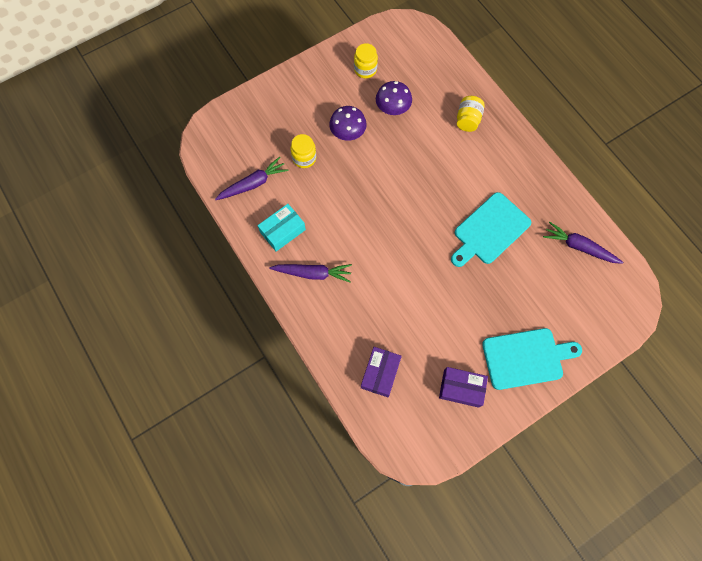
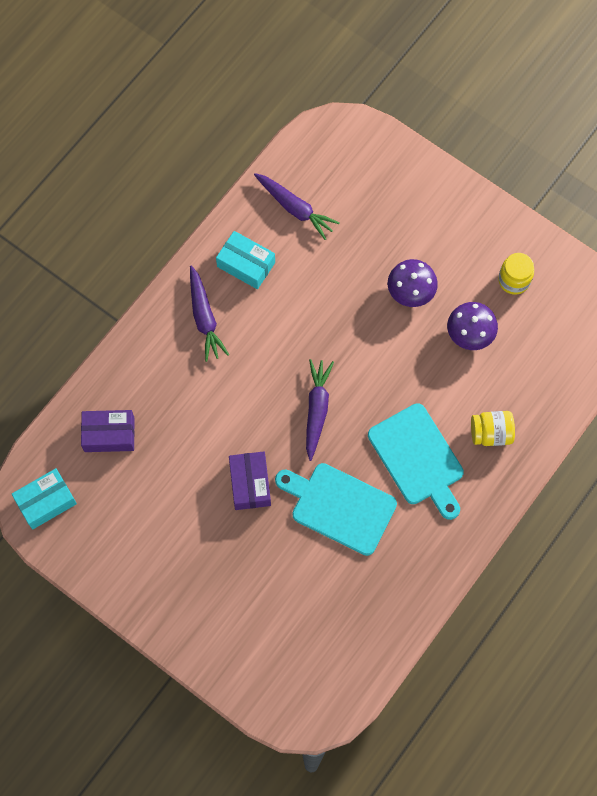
camera: 70 degrees right, 0 degrees up
yellow jar [290,134,316,168] -> none
purple box [439,367,488,408] -> purple box moved to [229,451,271,510]
turquoise cutting board [482,328,582,390] -> turquoise cutting board moved to [368,403,464,520]
purple carrot [543,222,623,264] -> purple carrot moved to [306,359,334,461]
none -> turquoise box [11,468,77,529]

